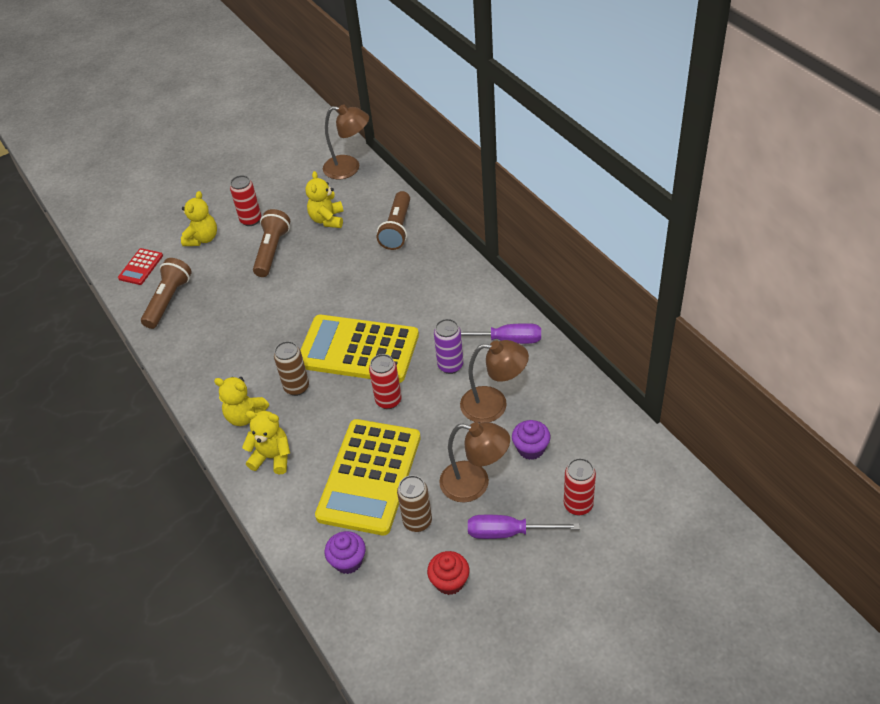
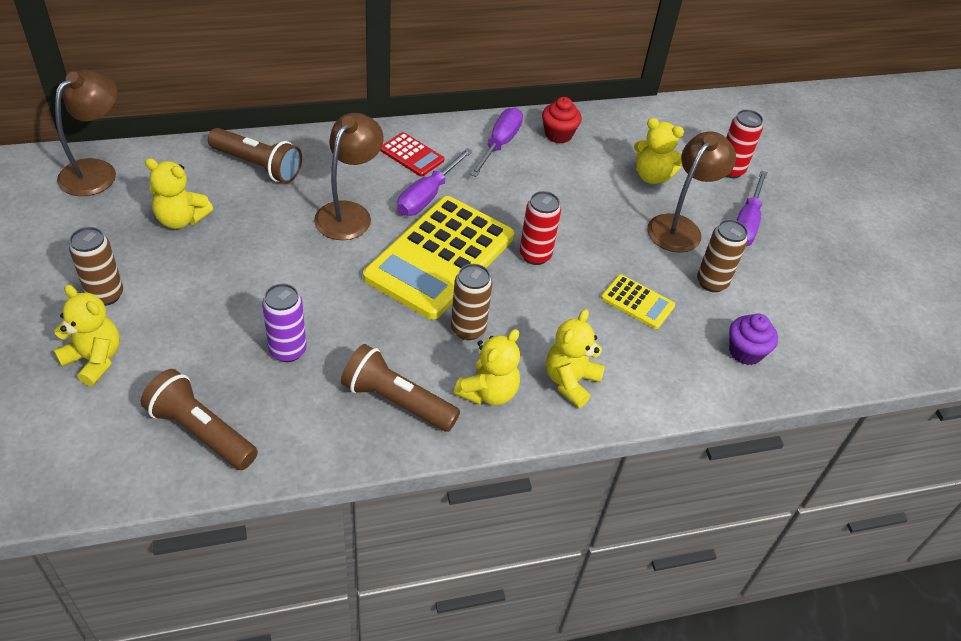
camera: 80 degrees left, 0 degrees up
red calculator [118,248,163,285] -> red calculator moved to [380,132,444,177]
red can [230,175,261,226] -> brown can [69,227,123,306]
brown flashlight [253,209,290,277] -> brown flashlight moved to [341,344,460,432]
yellow calculator [315,419,421,535] -> yellow calculator [601,274,675,329], size x0.44
red cupcake [427,551,469,595] -> red cupcake moved to [542,97,582,143]
purple can [434,319,463,374] -> purple can moved to [262,284,307,362]
brown lamp [460,340,529,423] -> brown lamp moved to [314,113,384,240]
purple cupcake [512,420,550,460] -> yellow teddy bear [634,118,684,184]
none -> purple screwdriver [397,148,473,216]

